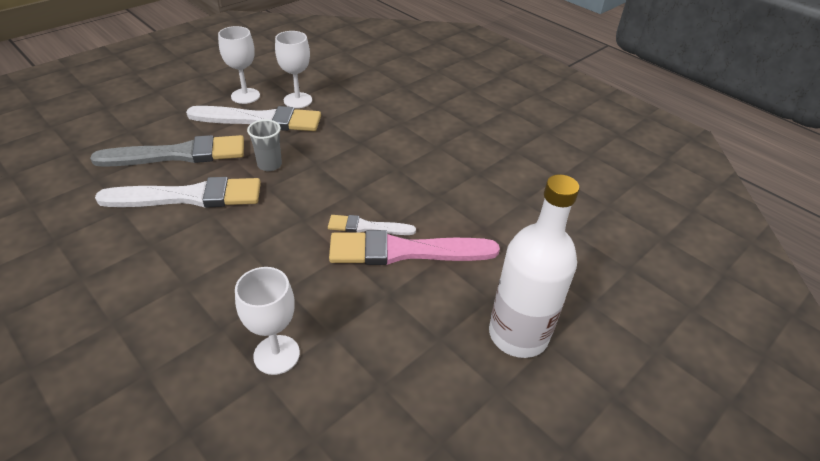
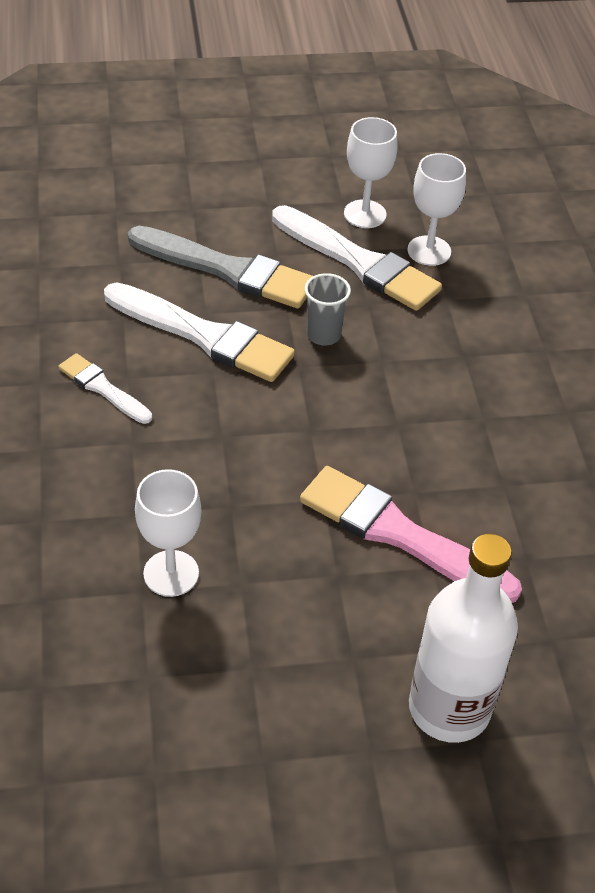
camera: 35 degrees right, 5 degrees up
white brush [328,215,416,235] -> white brush moved to [58,353,152,424]

